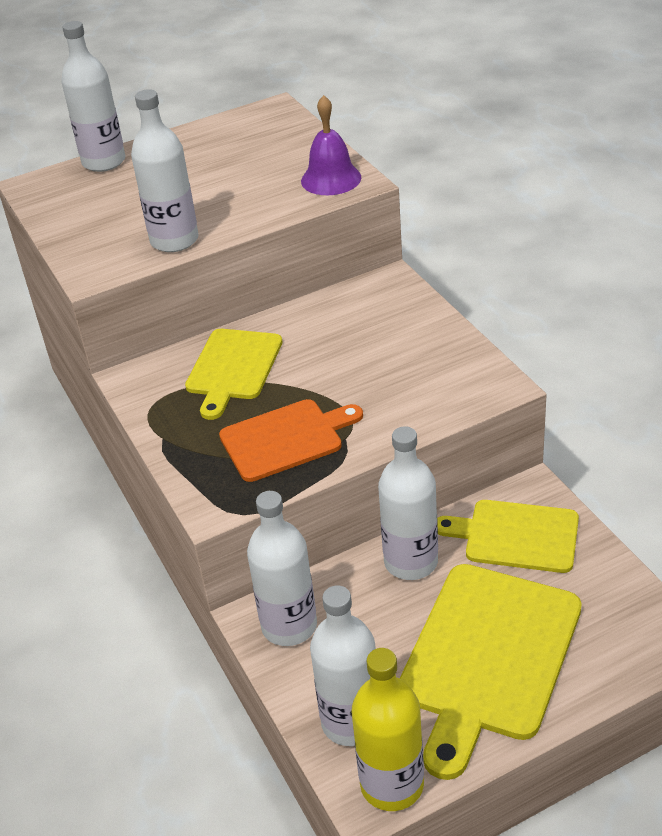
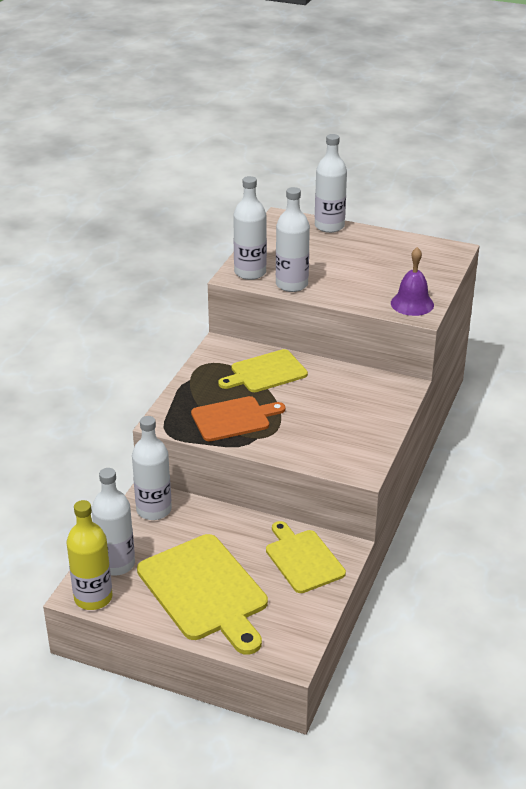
camera: 45 degrees right, 5 degrees down
orange cutting board [219,399,363,482] -> orange cutting board turned 45 degrees counterclockwise [191,396,285,441]
white bottle [378,426,438,580] -> white bottle moved to [233,176,267,280]
yellow cutting board [400,564,582,780] -> yellow cutting board turned 105 degrees counterclockwise [137,534,268,655]

